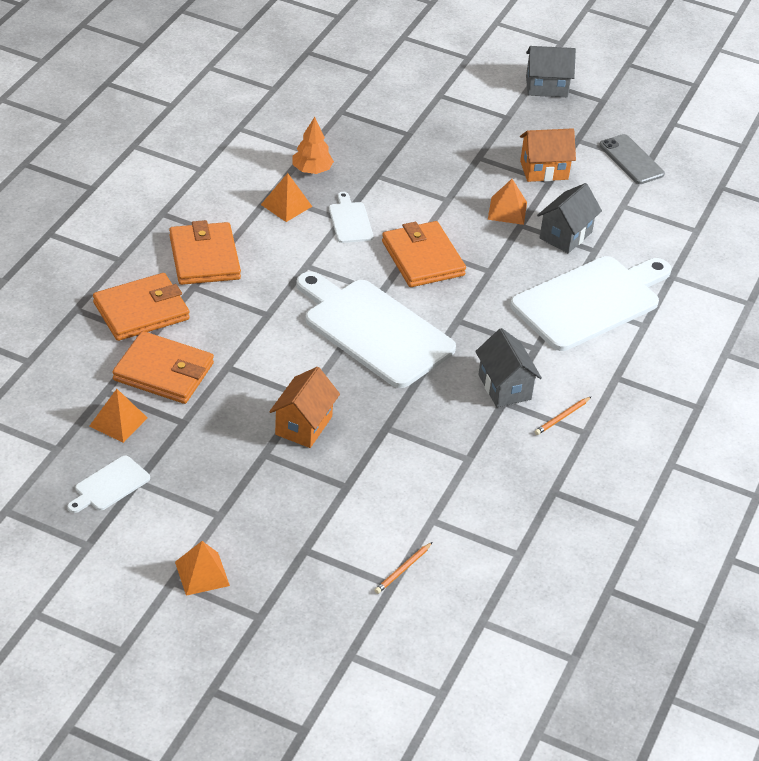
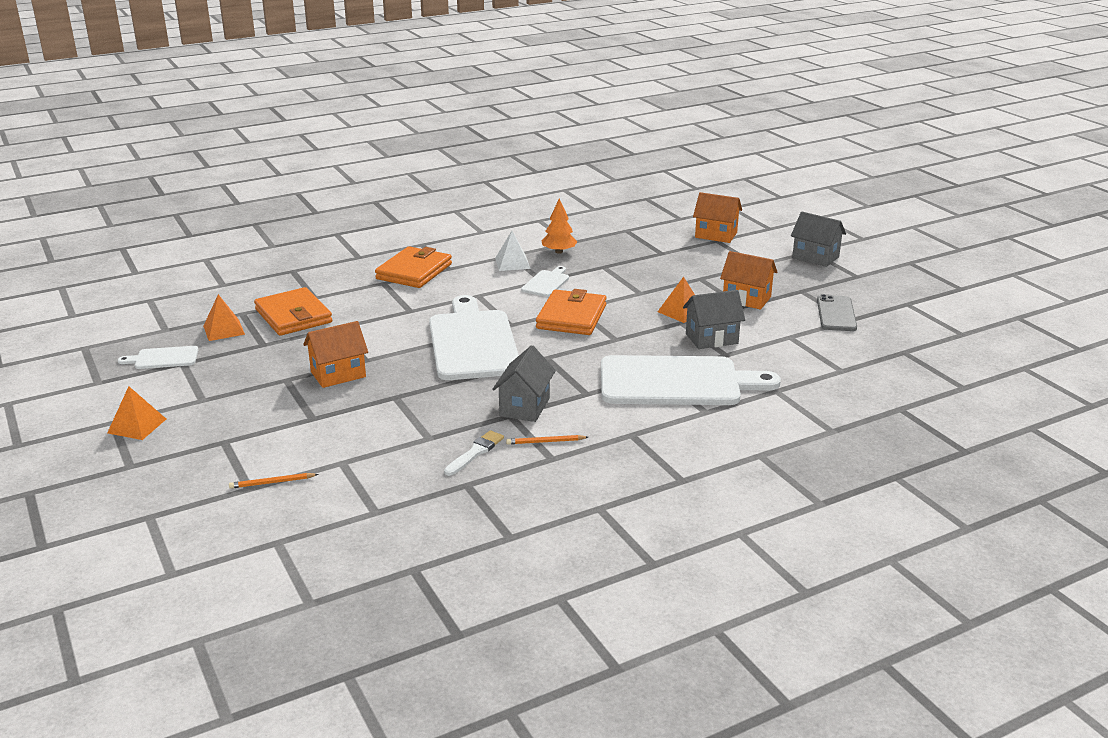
camera: 40 degrees right, 15 degrees down
orange wallet [93,273,190,341] -> none
orange pyramid [261,173,312,222] -> white pyramid [495,231,531,271]
none -> white brush [444,430,504,476]
none -> orange house [693,192,742,243]

